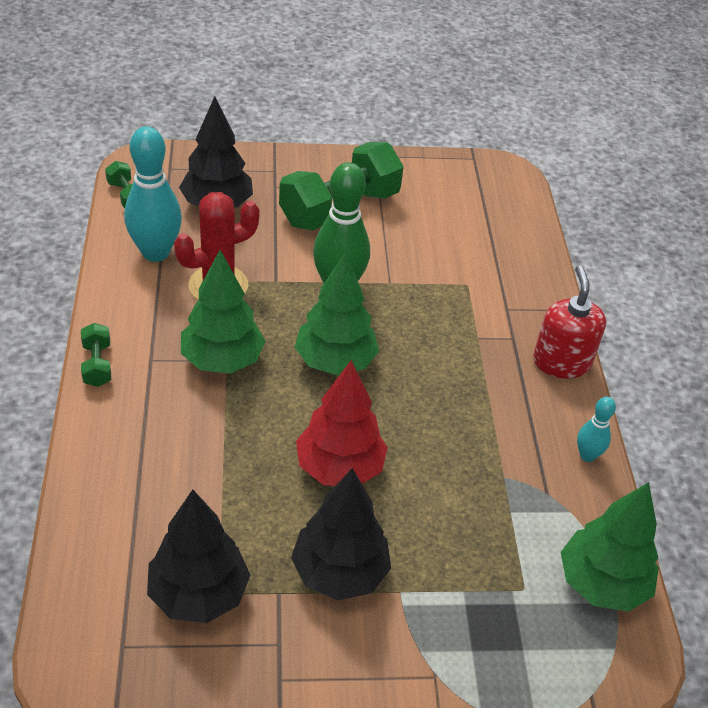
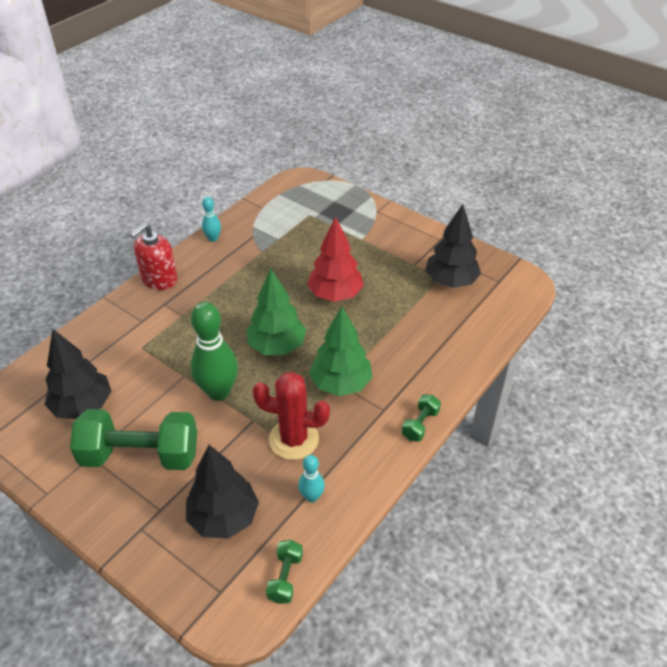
camera: 135 degrees left, 0 degrees up
turquoise bowling pin [124,126,182,262] -> turquoise bowling pin [299,455,325,502], size x0.51
black tree [291,468,391,600] -> black tree moved to [45,329,111,419]
green tree [561,482,659,612] -> none

